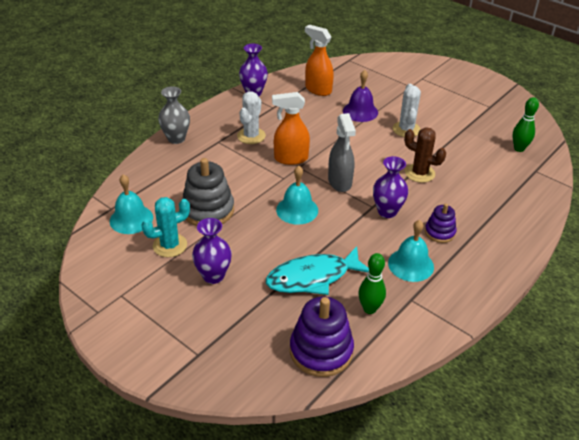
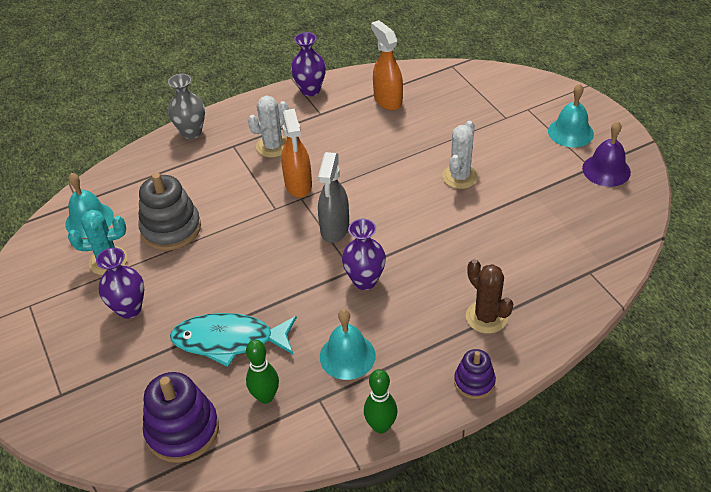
camera: 25 degrees right, 5 degrees up
orange spray bottle [272,92,310,165] -> orange spray bottle turned 120 degrees counterclockwise [281,109,312,198]
turquoise bell [276,166,318,224] -> turquoise bell moved to [548,84,594,147]
purple bell [343,70,378,122] -> purple bell moved to [582,121,631,187]
brown cactus [404,127,446,183] -> brown cactus moved to [466,259,514,334]
purple stacking toy [425,203,457,243] -> purple stacking toy moved to [454,349,496,399]
green bowling pin [512,97,539,152] -> green bowling pin moved to [364,369,397,433]

